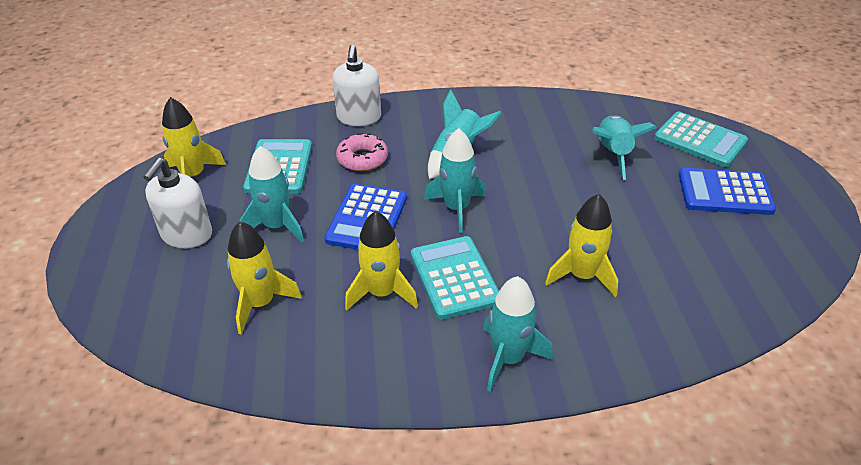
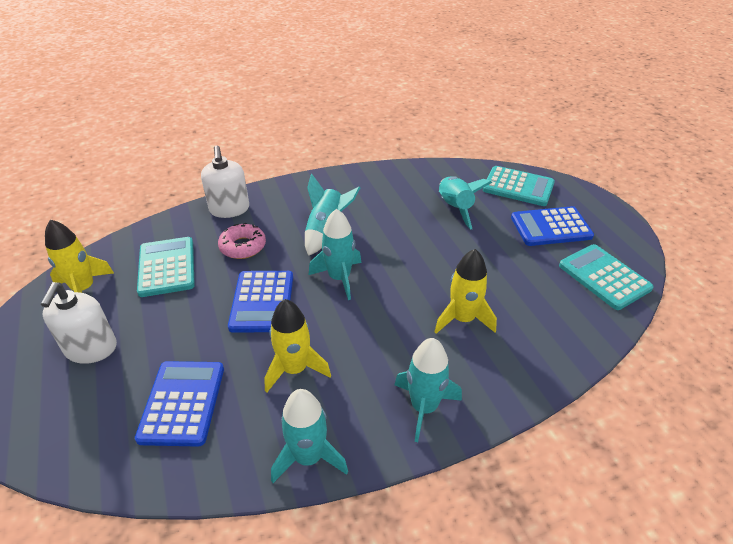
camera: 15 degrees left, 0 degrees up
yellow rocket [227,221,302,335] -> blue calculator [135,361,224,447]
turquoise rocket [239,146,304,243] -> turquoise rocket moved to [271,389,348,483]
turquoise calculator [411,236,499,320] -> turquoise calculator moved to [559,244,654,310]

